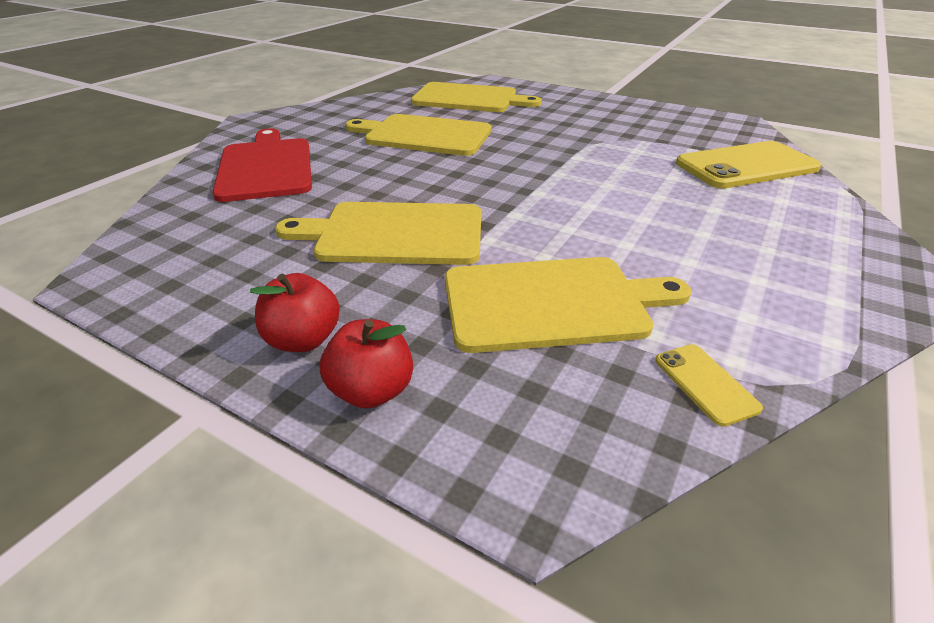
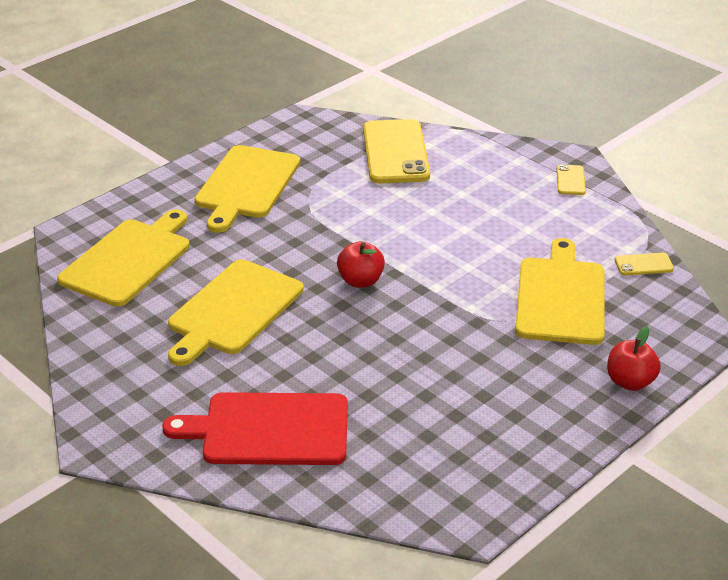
camera: 75 degrees left, 0 degrees up
red apple [250,273,340,352] -> red apple moved to [337,241,385,288]
yellow cutting board [275,202,481,265] -> yellow cutting board moved to [195,145,300,233]
none -> yellow phone [557,164,586,195]

